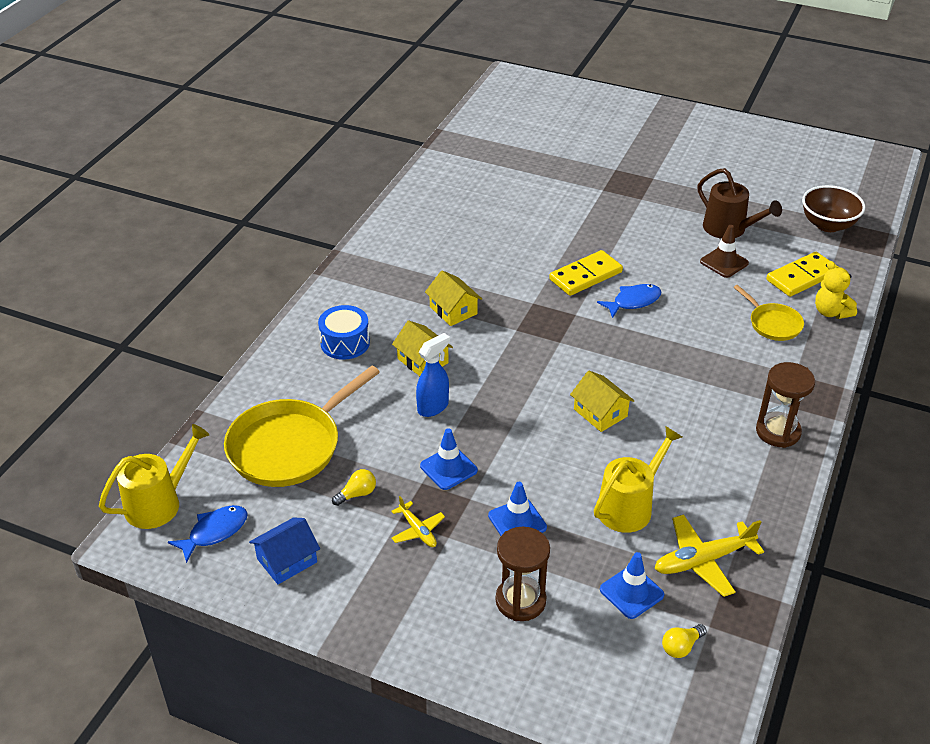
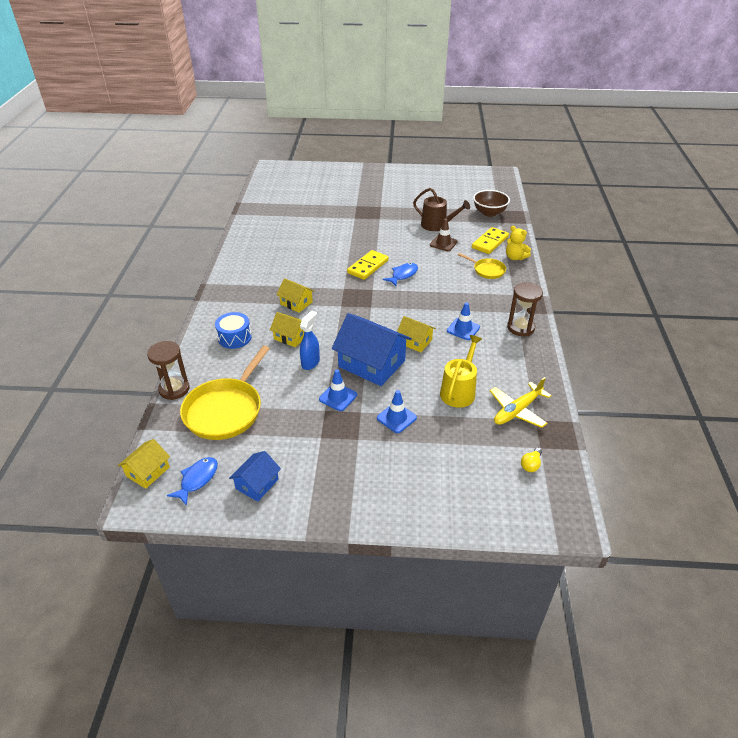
camera: 20 degrees left, 0 degrees up
yellow watering can [99,424,209,529] -> yellow house [118,439,170,489]
yellow light bulb [332,469,376,506] -> none
yellow plane [391,496,445,547] -> none
brown hourglass [496,527,550,621] -> brown hourglass moved to [147,341,190,400]
blue traffic cone [600,552,664,619] -> blue traffic cone moved to [447,302,480,340]
none -> blue house [332,313,412,386]

